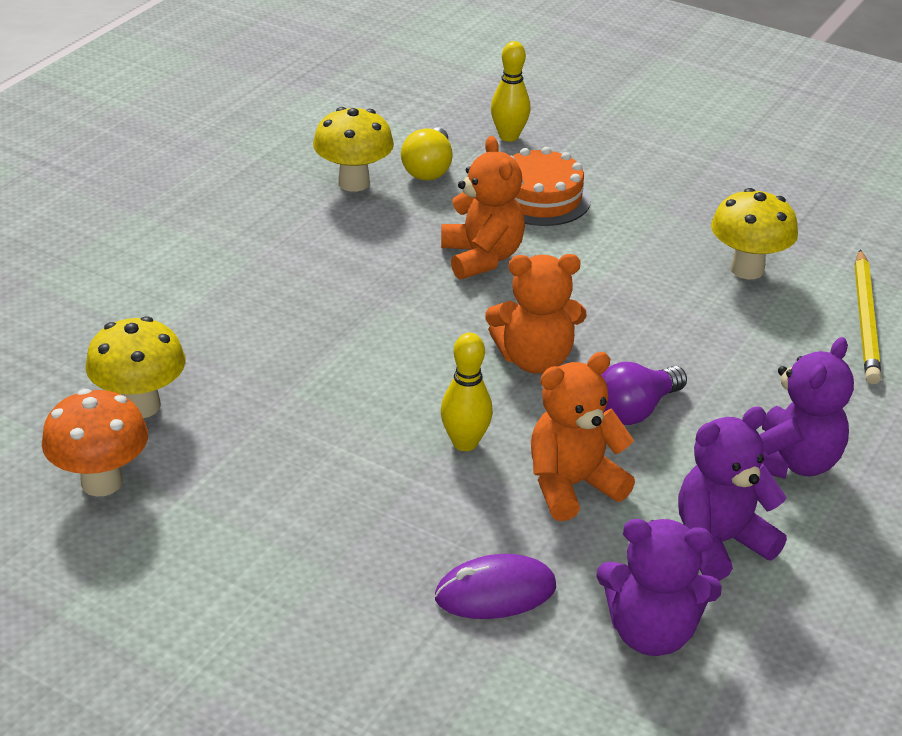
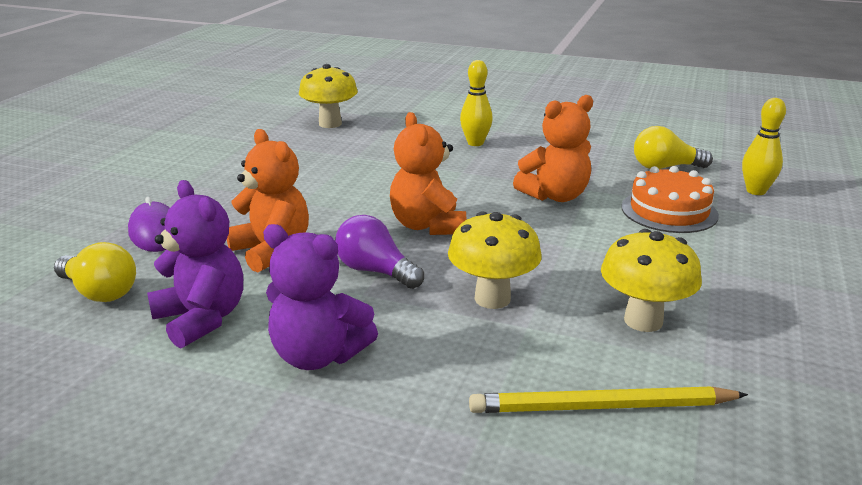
camera: 80 degrees right, 10 degrees down
orange mushroom [42,389,148,497] -> none
yellow mushroom [313,107,394,192] -> yellow mushroom moved to [448,212,542,309]
yellow bowling pin [441,333,493,451] -> yellow bowling pin moved to [460,60,493,146]
purple teddy bear [596,519,722,656] -> yellow light bulb [54,242,136,302]

